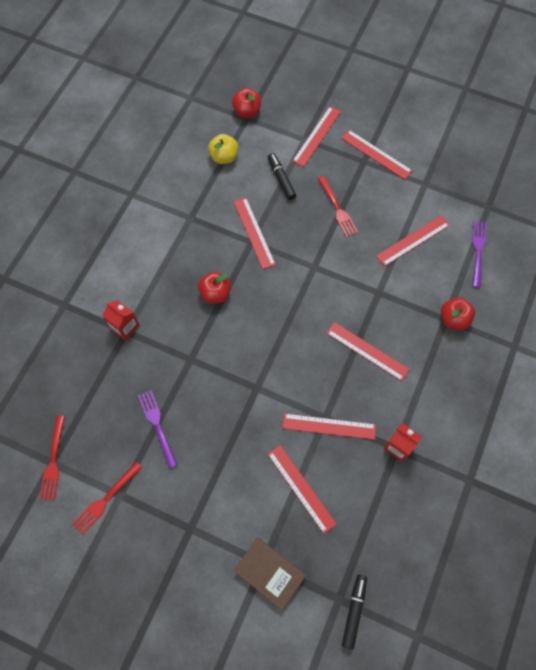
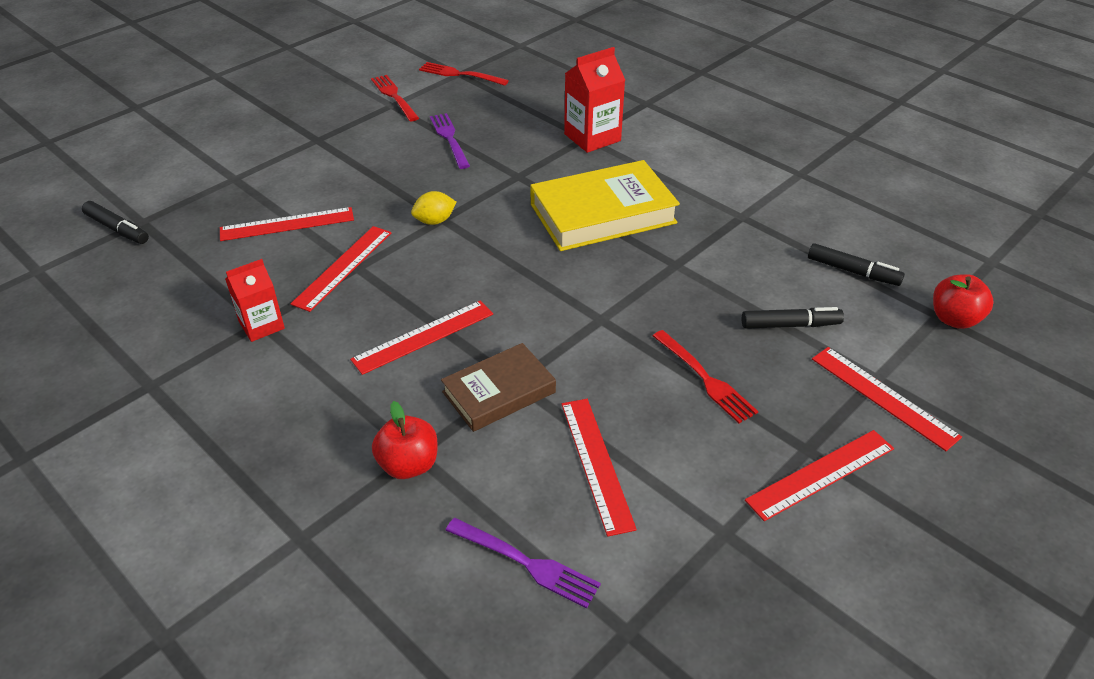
camera: 110 degrees right, 25 degrees down
red carton [103,300,139,340] -> red carton [564,47,625,153], size x1.50
purple fork [138,390,178,469] -> purple fork turned 105 degrees counterclockwise [430,113,470,169]
red apple [198,272,231,304] -> yellow book [530,160,680,251]
yellow apple [208,134,238,164] -> black marker [808,243,905,286]
red ruler [233,197,276,269] -> none
brown book [233,537,306,610] -> brown book moved to [441,343,556,432]
red fork [318,176,358,238] -> red fork turned 120 degrees counterclockwise [653,330,758,423]
none -> yellow lemon [411,191,456,225]

